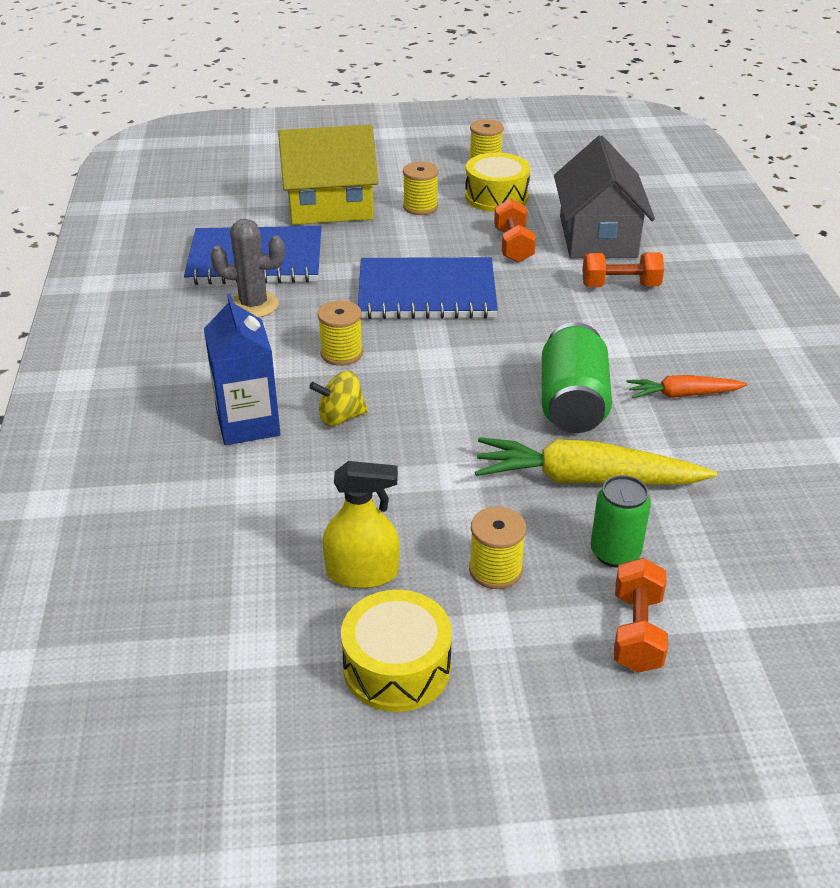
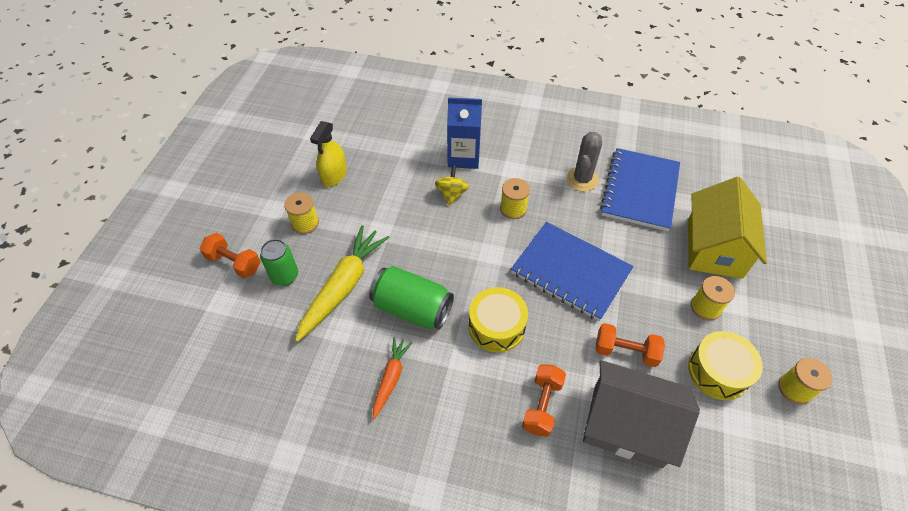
camera: 110 degrees right, 15 degrees up
yellow drum [341,590,452,712] -> yellow drum moved to [469,287,528,353]
blue notebook [358,257,498,319] -> blue notebook turned 75 degrees counterclockwise [511,222,634,321]

